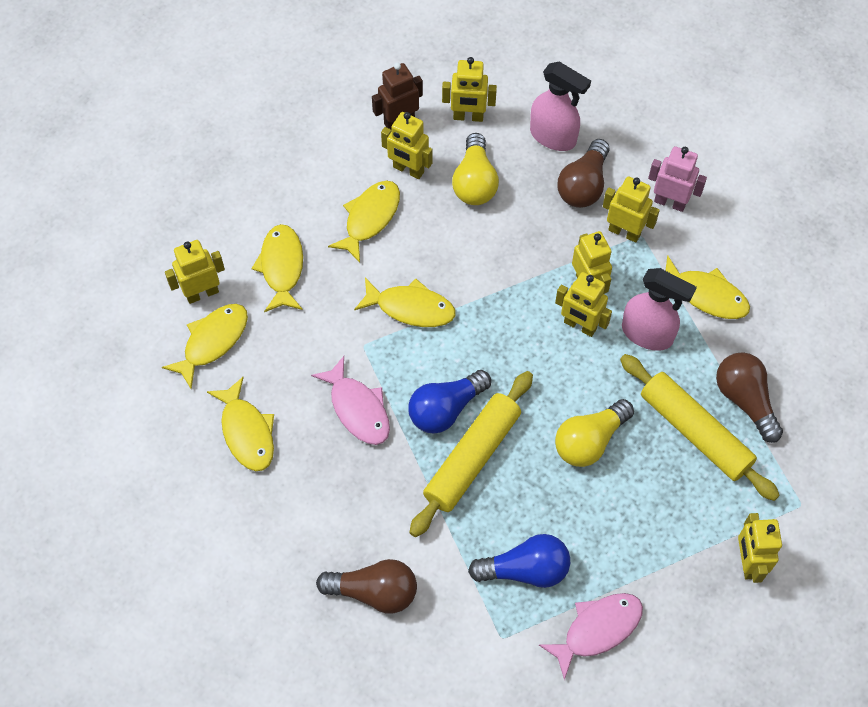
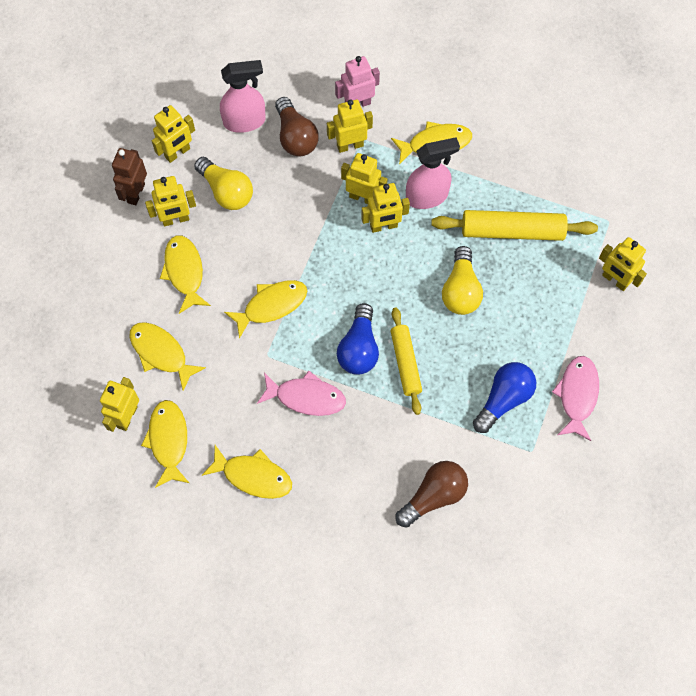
camera: 45 degrees left, 5 degrees up
yellow rolling pin [409,371,533,537] -> yellow rolling pin [391,307,422,415], size x0.66
brown light bulb [716,352,783,443] -> none

